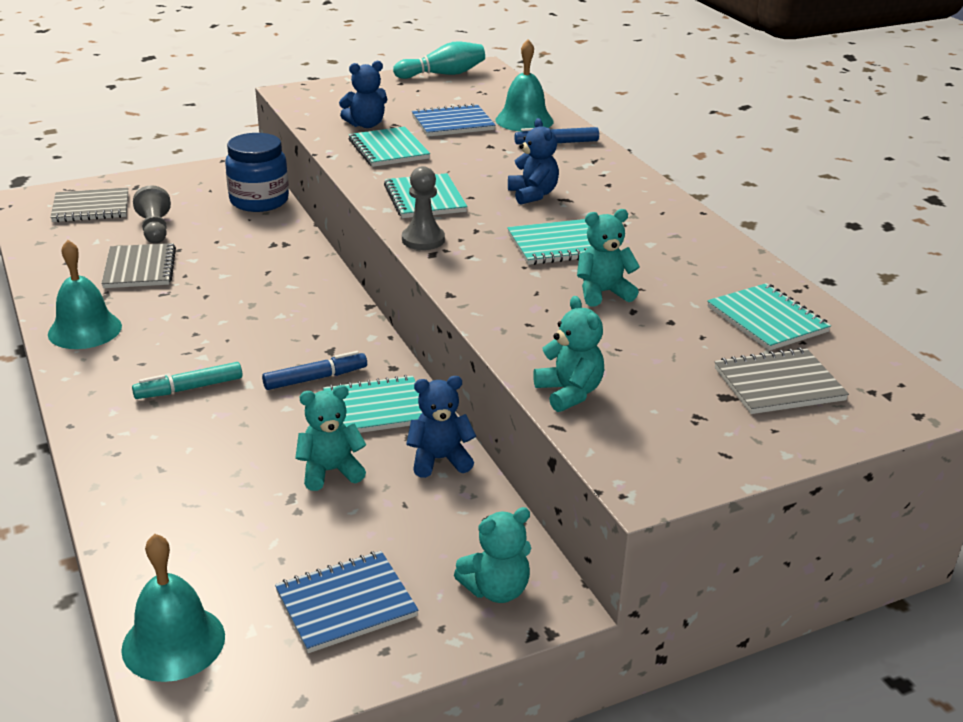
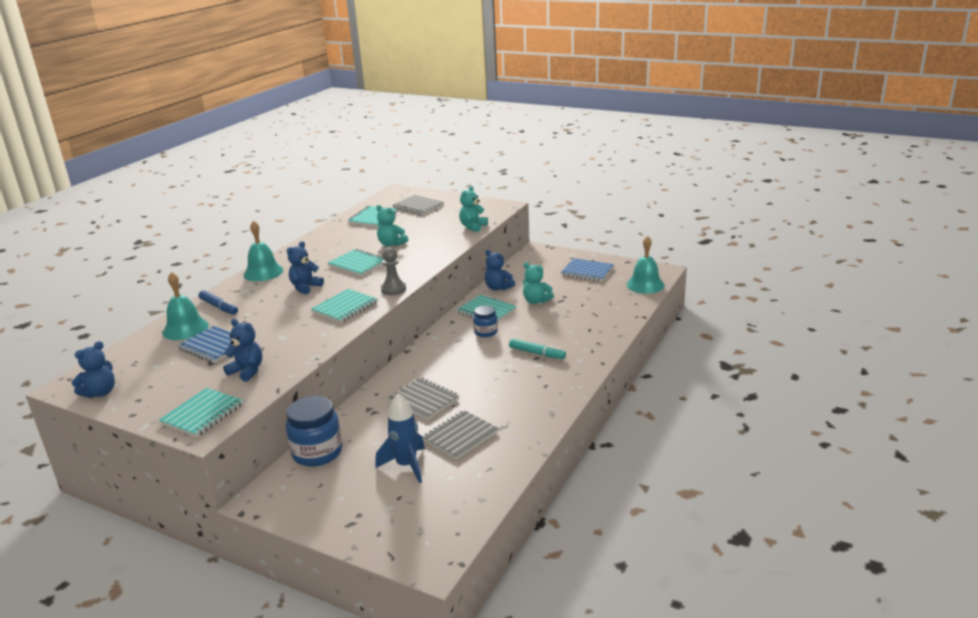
camera: 125 degrees left, 5 degrees down
turquoise bell [48,240,122,349] -> turquoise bell moved to [243,221,283,281]
grey notebook [50,187,128,222] -> grey notebook moved to [388,378,459,420]
grey pawn [133,185,171,243] -> blue rocket [375,393,425,483]
blue marker [262,351,367,390] -> blue jar [473,305,498,337]
turquoise notebook [349,127,430,167] -> turquoise notebook moved to [159,388,243,437]
turquoise bowling pin [393,41,485,79] -> blue teddy bear [72,341,115,398]
turquoise teddy bear [454,507,531,603] -> none

